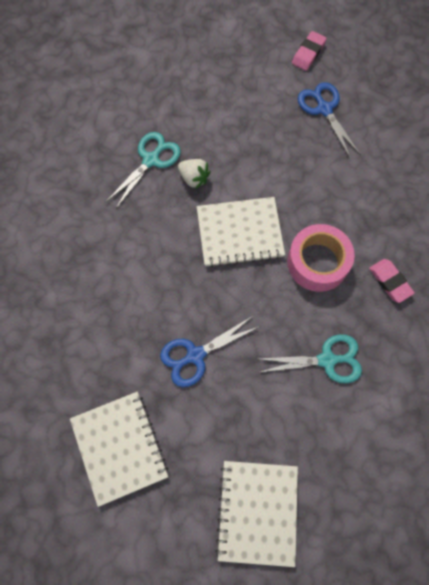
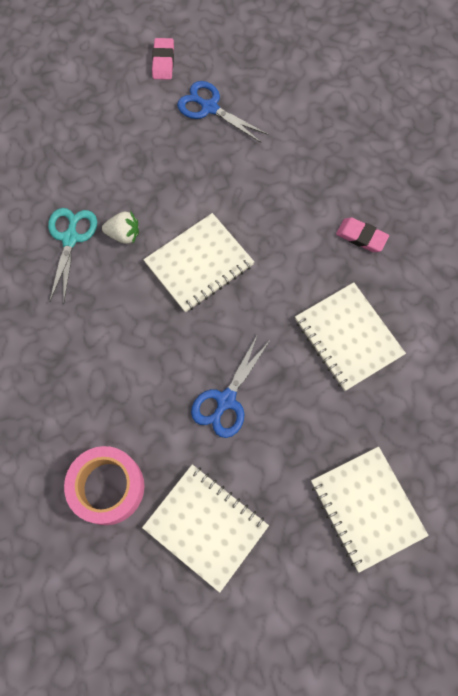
camera: 30 degrees left, 0 degrees up
turquoise scissors [257,334,362,384] -> white notebook [295,282,406,391]
pink tape [287,224,355,292] -> pink tape moved to [64,446,144,525]

